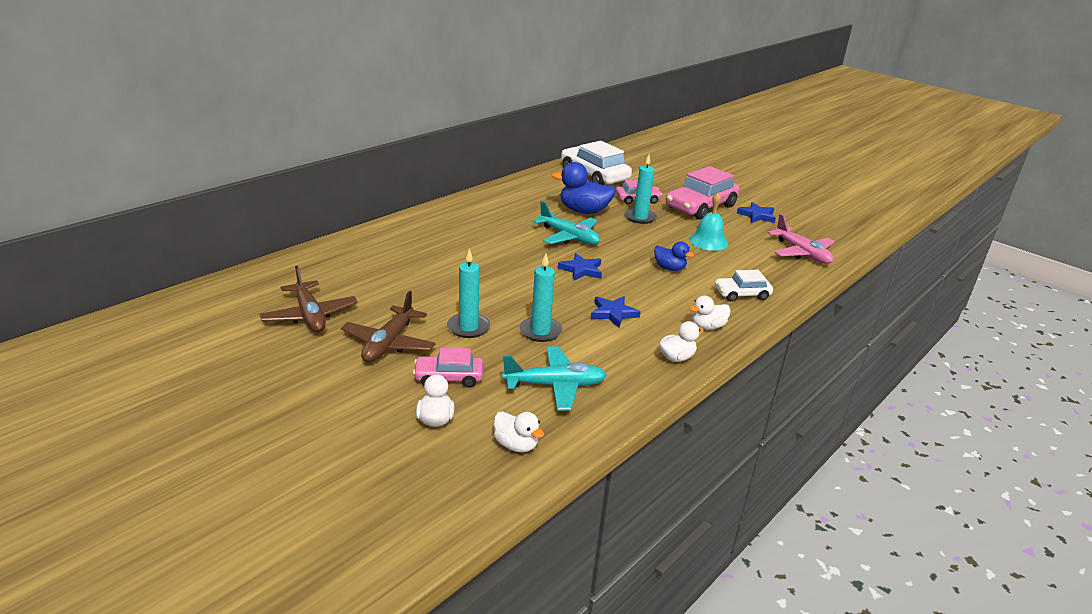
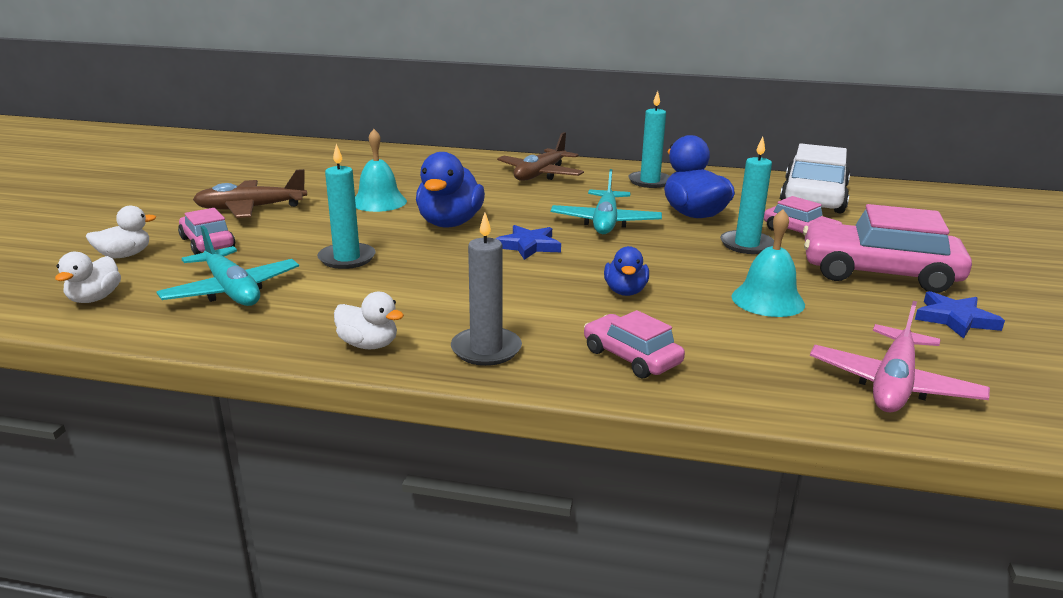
camera: 60 degrees right, 5 degrees down
brown plane [259,266,358,332] -> brown plane moved to [497,132,584,181]
turquoise candle [447,248,490,338] -> turquoise candle moved to [628,91,670,188]
blue star [591,296,641,328] -> none
white duck [689,296,731,330] -> grey candle [451,213,522,366]
white car [715,270,773,302] -> pink car [584,310,685,378]
none -> turquoise bell [355,129,407,212]
none -> blue duck [416,152,485,227]

